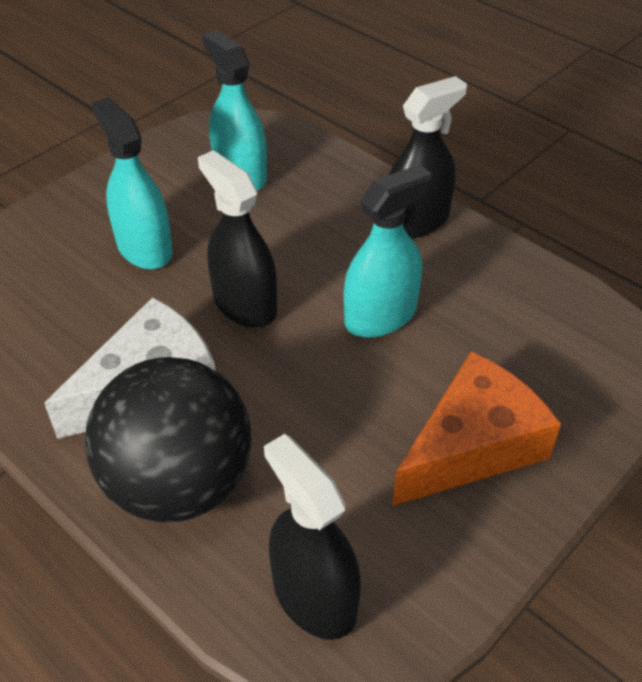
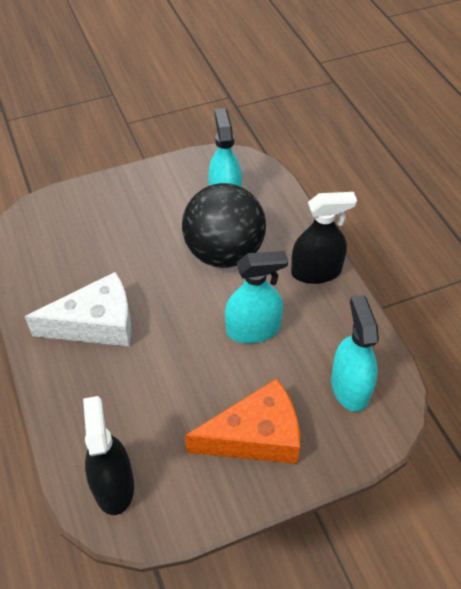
camera: 25 degrees right, 5 degrees up
black ball [85,357,252,522] -> black ball moved to [182,183,266,268]
turquoise spray bottle [92,97,173,270] -> turquoise spray bottle moved to [331,295,379,412]
black spray bottle [198,150,277,328] -> none

